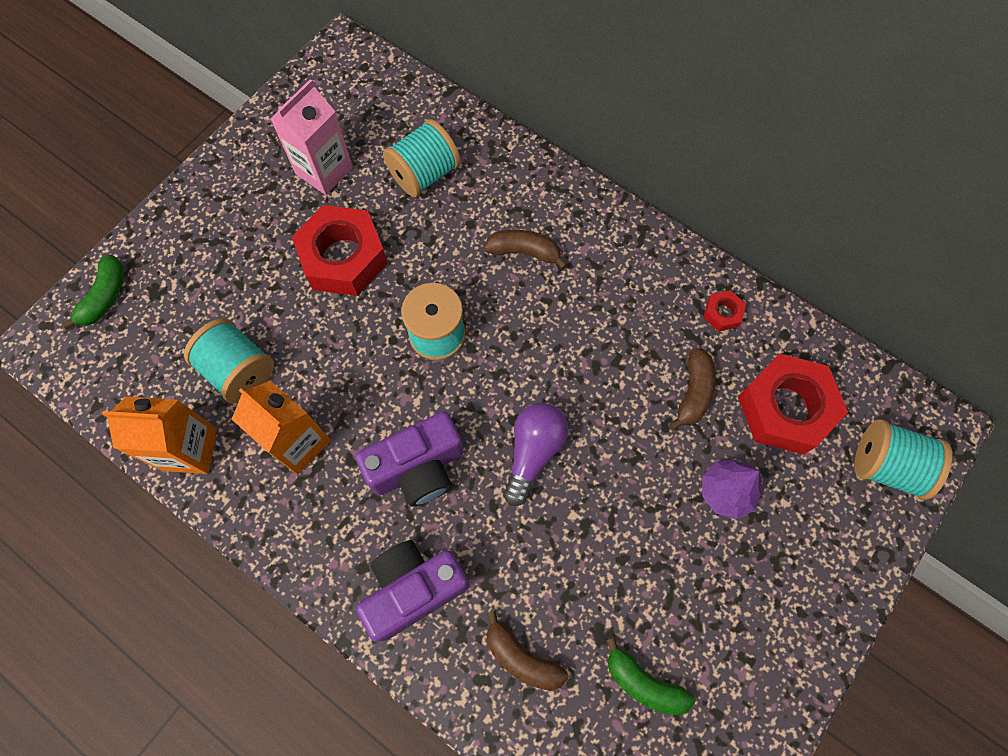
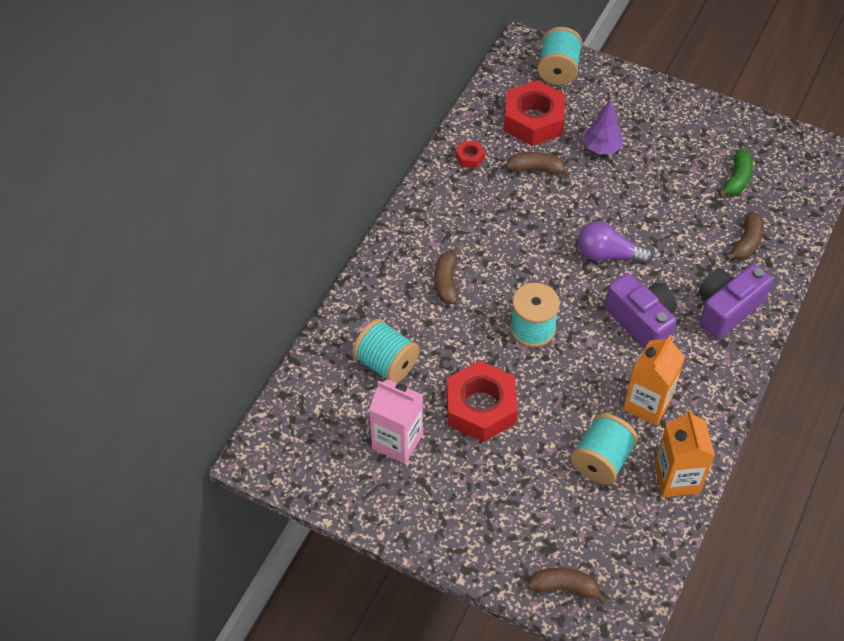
camera: 100 degrees left, 15 degrees down
green banana [62,255,124,329] -> brown banana [527,567,607,604]
purple camera [356,540,470,642] -> purple camera turned 90 degrees clockwise [698,264,773,339]

